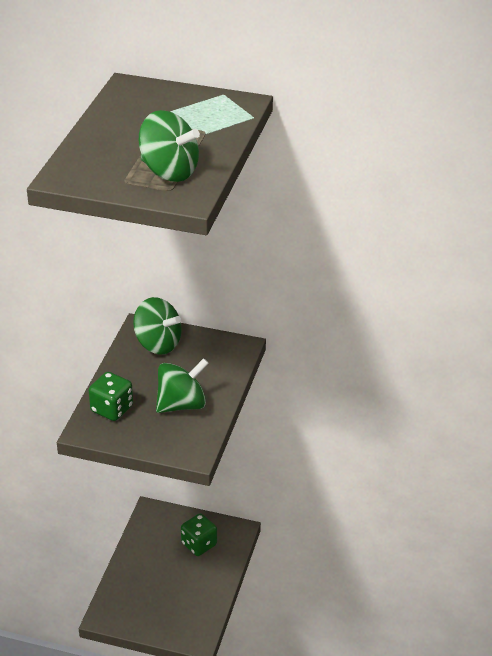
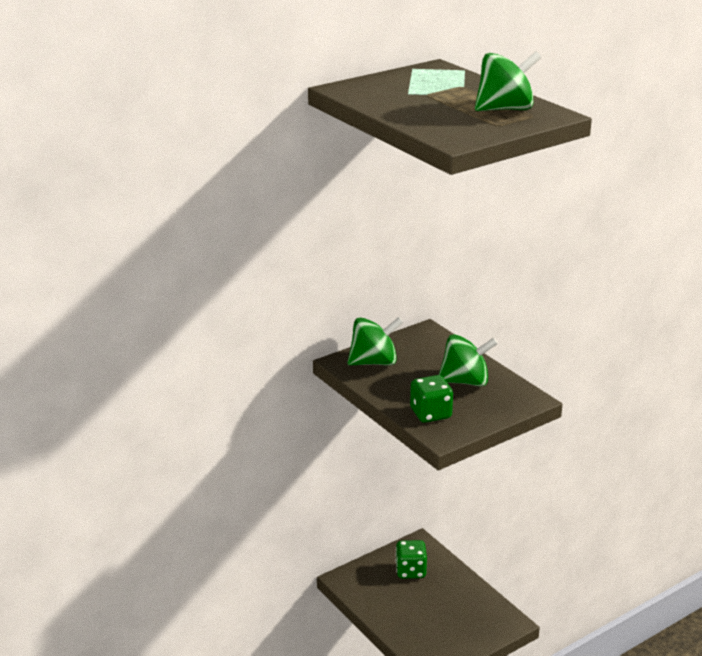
camera: 50 degrees left, 10 degrees down
green spinning top [156,358,209,413] -> green spinning top turned 75 degrees clockwise [439,334,498,387]

